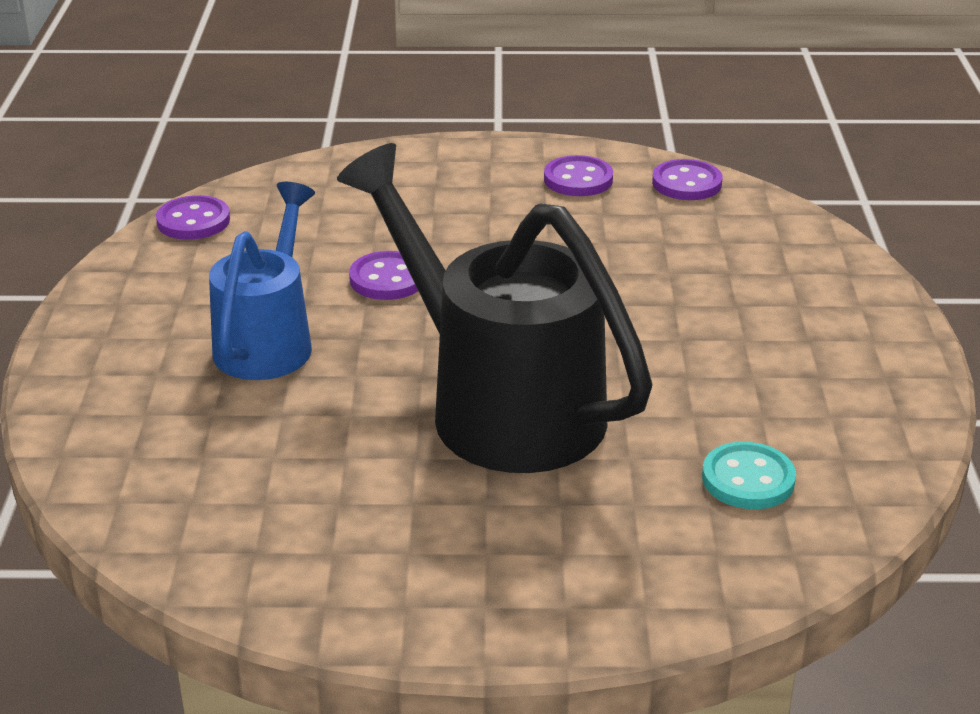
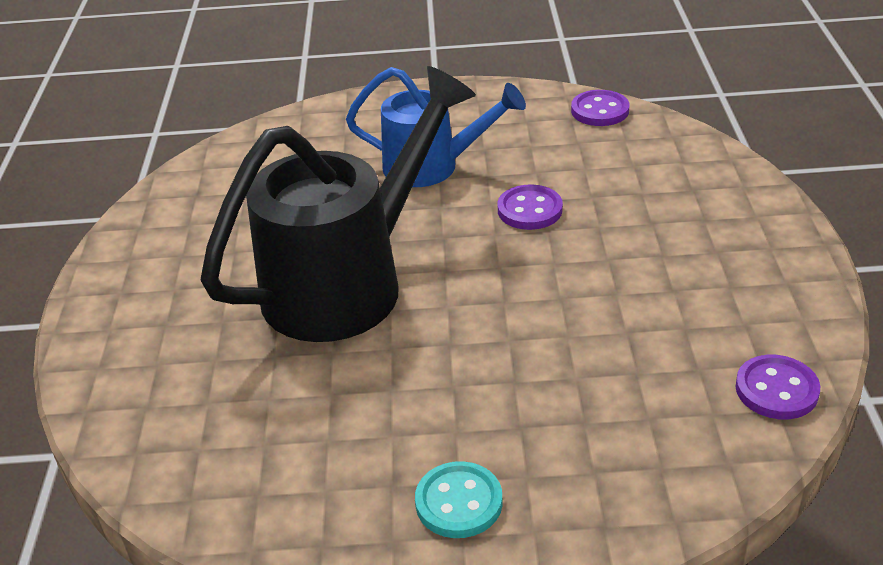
camera: 90 degrees right, 5 degrees up
purple button [544,155,613,196] -> none
turquoise button [702,442,796,509] -> turquoise button moved to [415,461,503,538]

